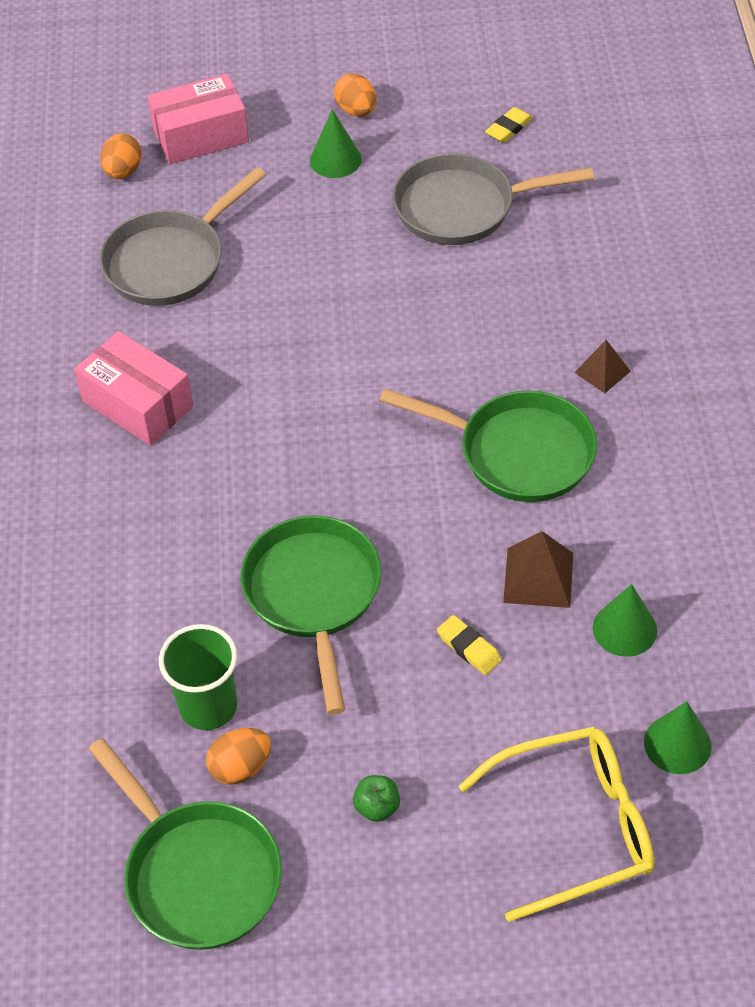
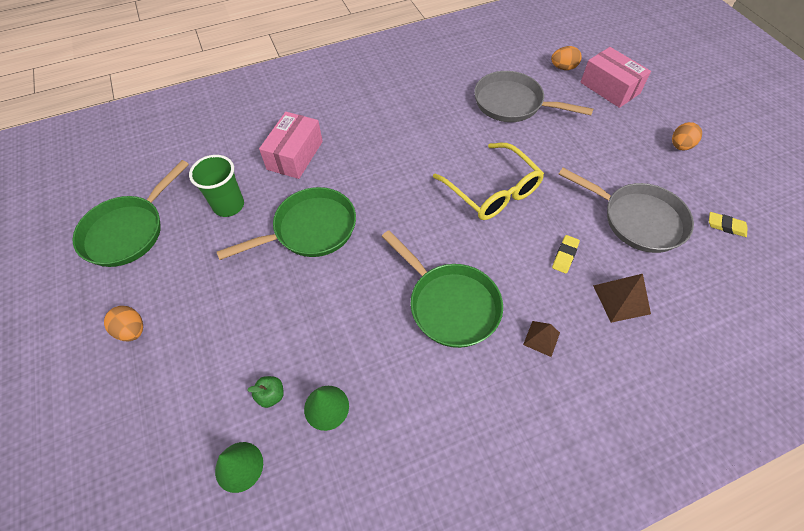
camera: 70 degrees right, 5 degrees up
pink box [74,331,193,446] -> pink box moved to [259,112,323,179]
orange egg [206,728,271,785] -> orange egg moved to [104,306,143,341]
green cone [310,109,362,178] -> none
green apple [353,775,400,822] -> green apple moved to [247,376,284,408]
green pan [379,389,597,502] -> green pan turned 45 degrees counterclockwise [382,230,503,348]
grey pan [393,153,594,245] -> grey pan turned 150 degrees clockwise [559,168,694,253]
yellow eraser [437,615,502,675] -> yellow eraser moved to [552,235,580,273]
yellow glasses [458,727,654,922] -> yellow glasses moved to [433,143,544,220]
brown pyramid [503,531,573,608] -> brown pyramid moved to [593,274,651,323]

